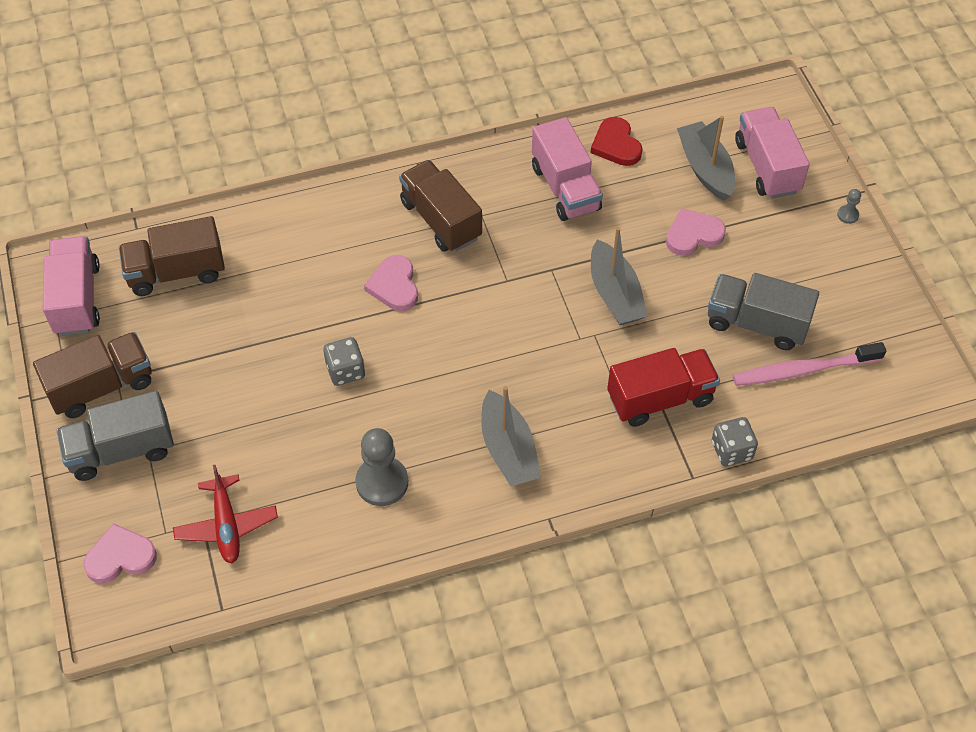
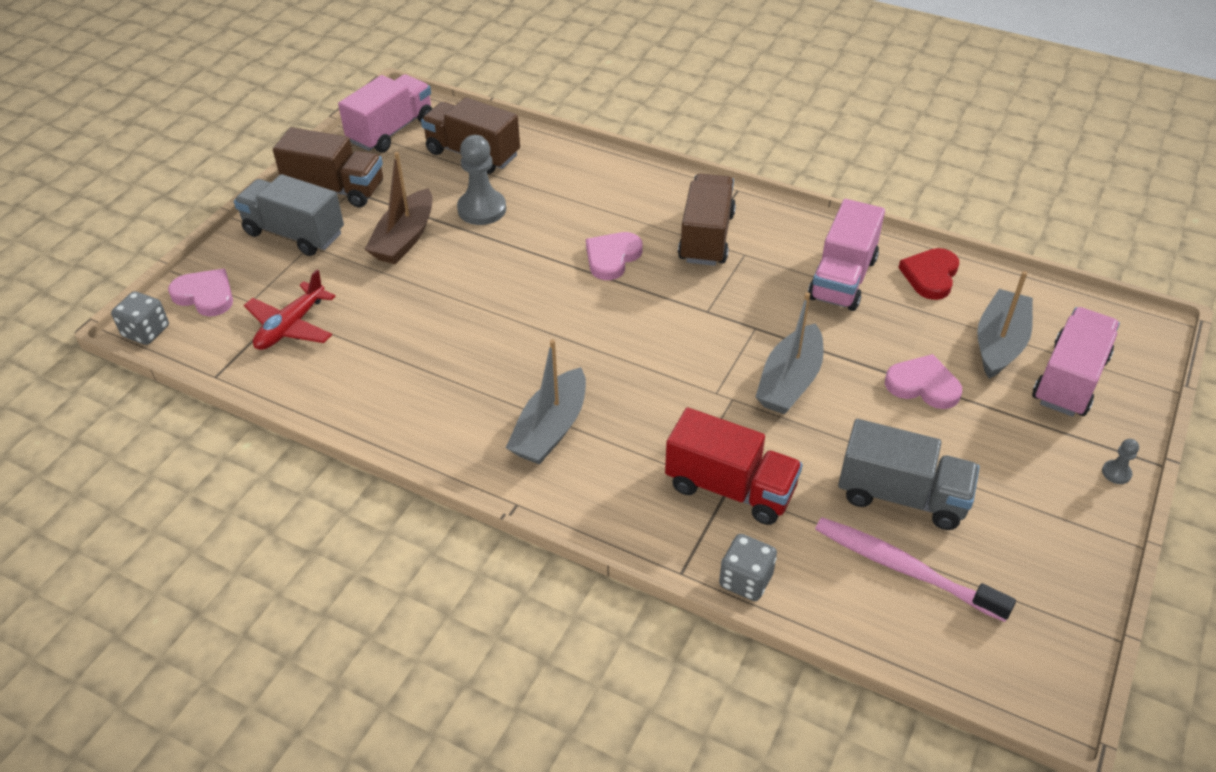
camera: 45 degrees right, 10 degrees down
grey dice [323,337,365,386] -> grey dice moved to [111,291,169,345]
grey pawn [355,428,408,506] -> grey pawn moved to [457,135,506,225]
grey truck [708,273,819,350] -> grey truck turned 135 degrees clockwise [838,419,980,530]
none -> brown boat [365,152,433,264]

